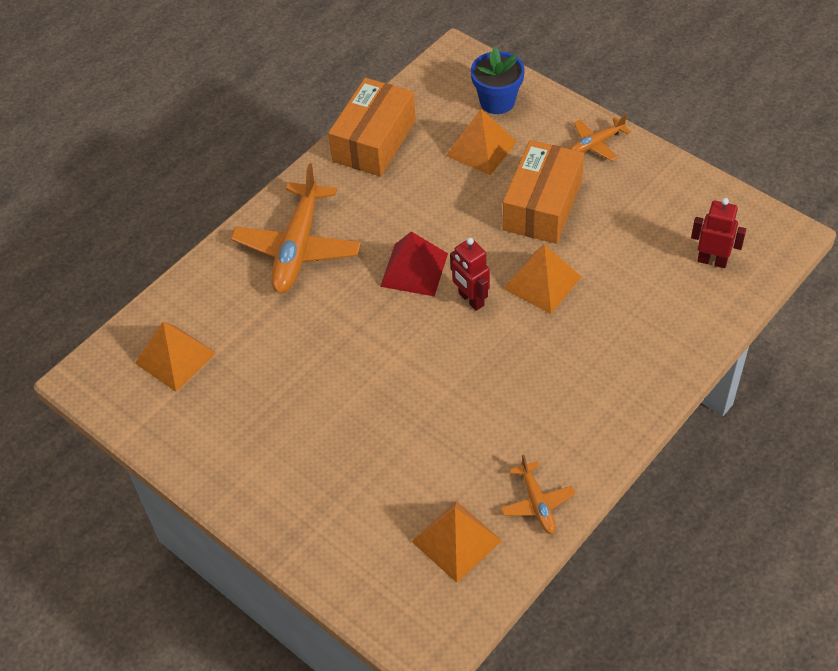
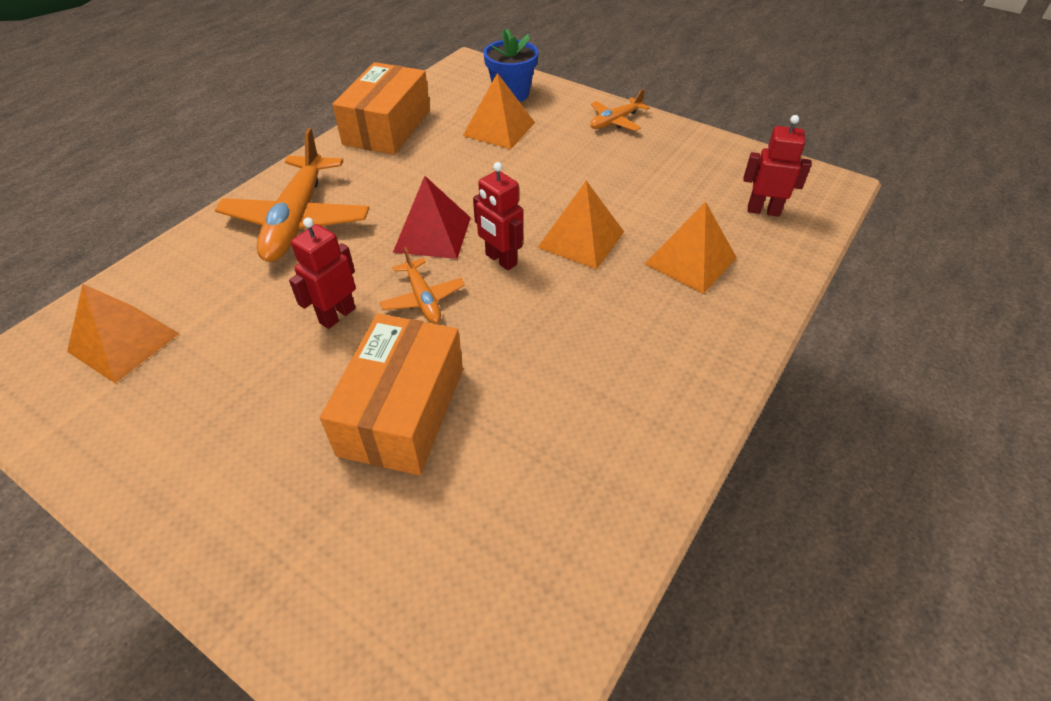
camera: 10 degrees left, 5 degrees down
orange pyramid [411,501,502,583] -> orange pyramid moved to [644,202,737,294]
orange plane [501,455,576,534] -> orange plane moved to [380,247,465,323]
orange box [503,140,584,244] -> orange box moved to [320,313,463,475]
none -> red robot [289,218,356,329]

